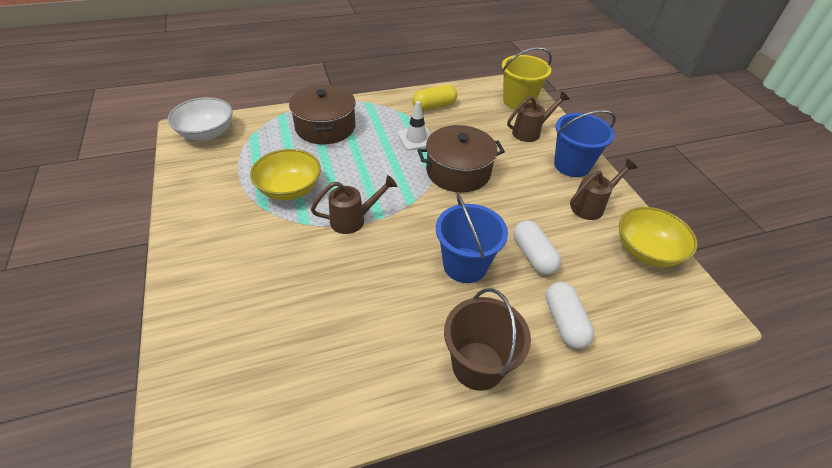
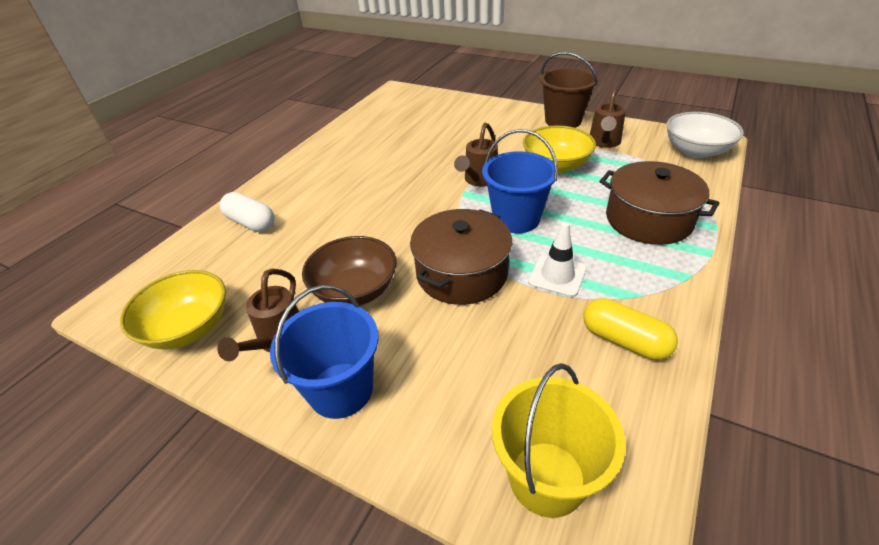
camera: 140 degrees right, 5 degrees down
yellow capsule [412,85,457,111] -> yellow capsule turned 75 degrees counterclockwise [583,298,678,360]
blue bucket [436,194,508,283] -> blue bucket moved to [482,129,558,233]
brown bucket [444,288,531,391] -> brown bucket moved to [540,52,598,128]
brown watering can [507,91,570,142] -> brown watering can moved to [590,87,626,148]
white capsule [513,221,561,275] -> none
none -> brown bowl [302,236,397,305]

